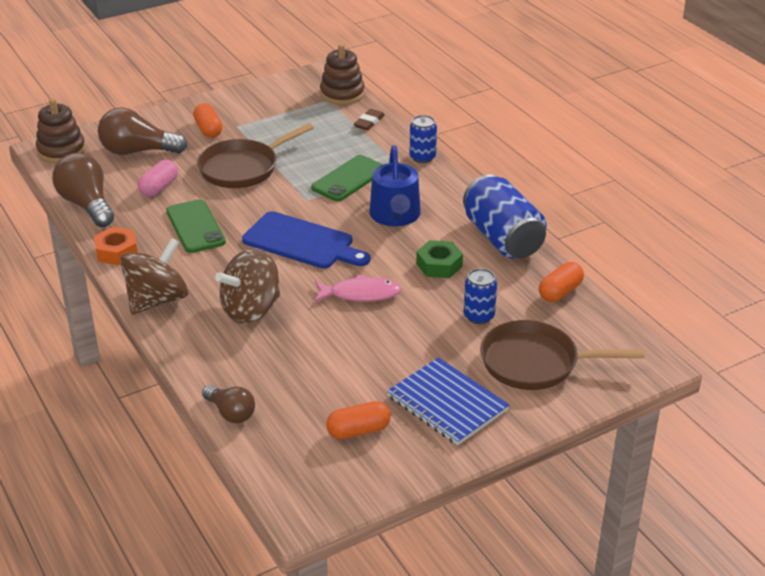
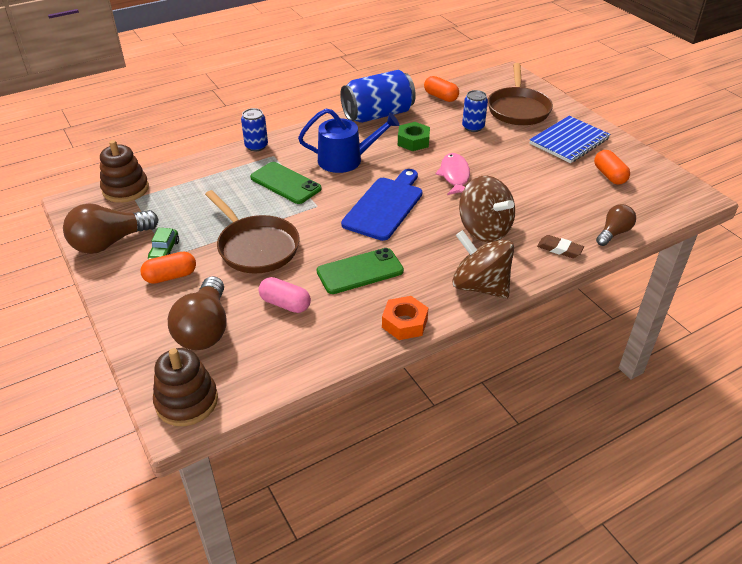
camera: 90 degrees left, 5 degrees up
brown light bulb [52,153,114,227] -> brown light bulb moved to [63,203,158,254]
brown eraser [354,109,385,130] -> brown eraser moved to [537,235,584,258]
none -> green car [148,228,179,260]

